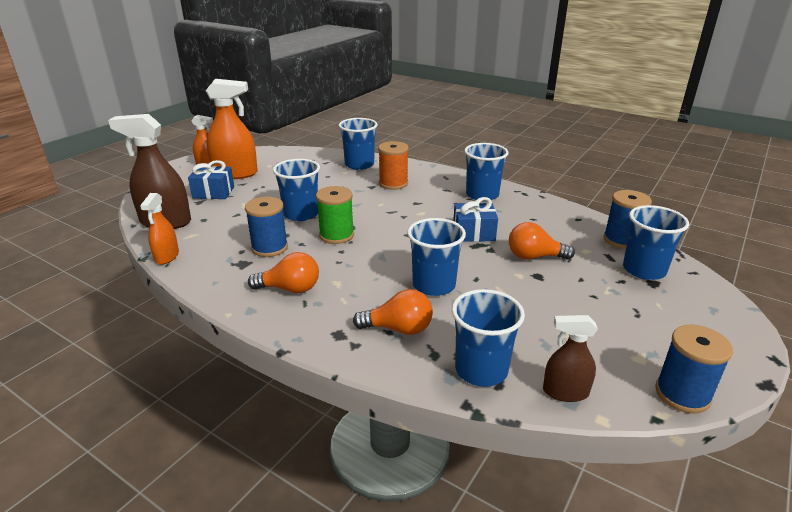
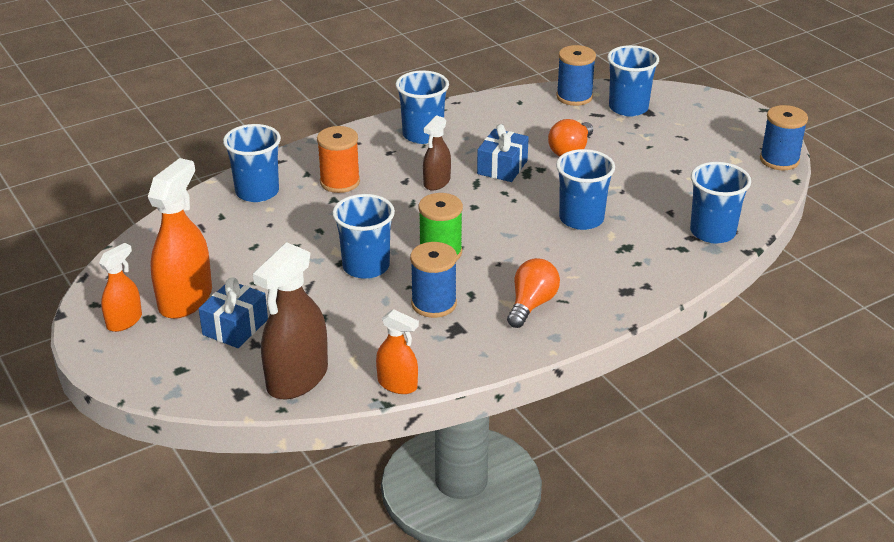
camera: 65 degrees left, 5 degrees up
orange light bulb [353,289,433,335] -> none
brown spray bottle [543,315,598,402] -> brown spray bottle moved to [423,115,451,190]

